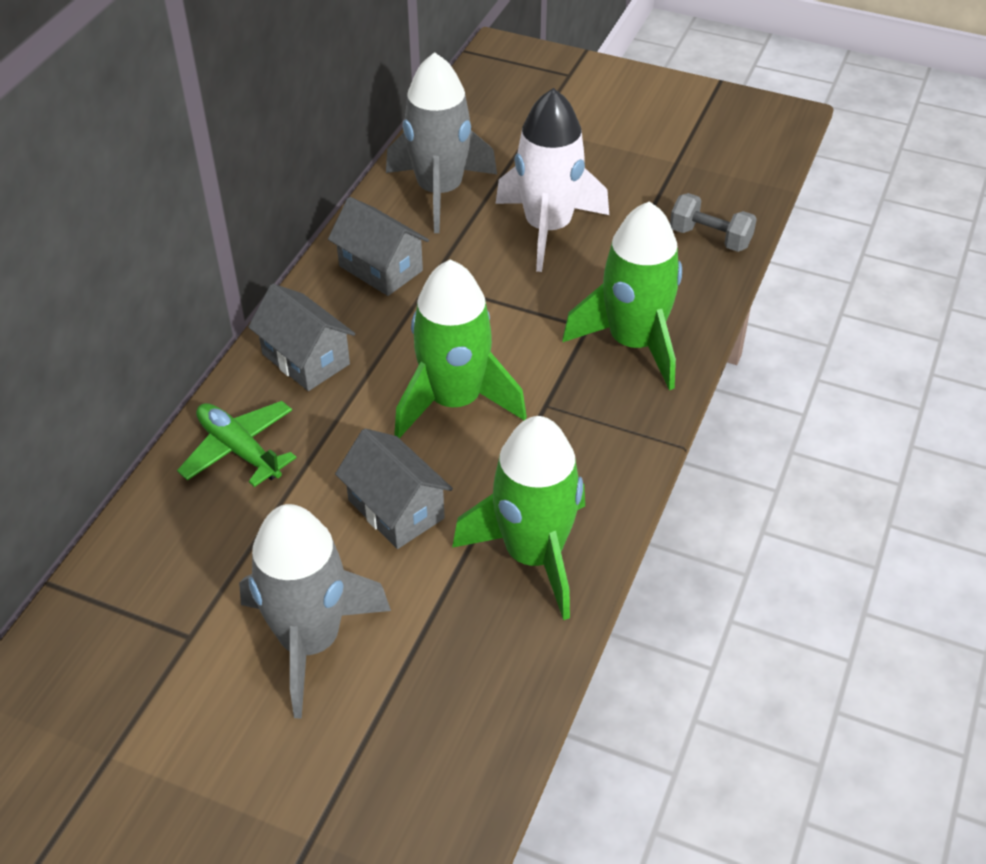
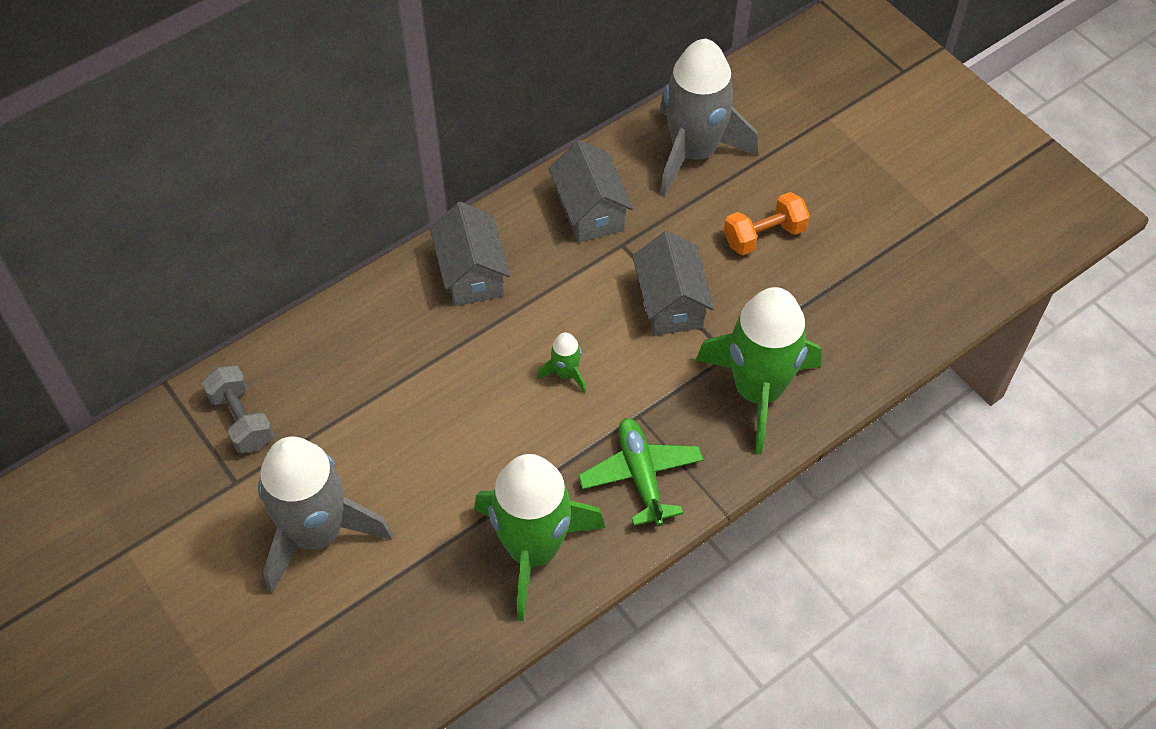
camera: 30 degrees right, 10 degrees up
green plane [177,401,297,487] -> green plane moved to [578,418,704,526]
grey house [335,428,453,549] -> grey house moved to [632,231,714,336]
green rocket [394,260,527,438] -> green rocket [537,332,586,393], size x0.41
white rocket [495,88,609,272] -> orange dumbbell [724,192,810,255]
grey dumbbell [670,193,757,252] -> grey dumbbell moved to [202,365,274,453]

